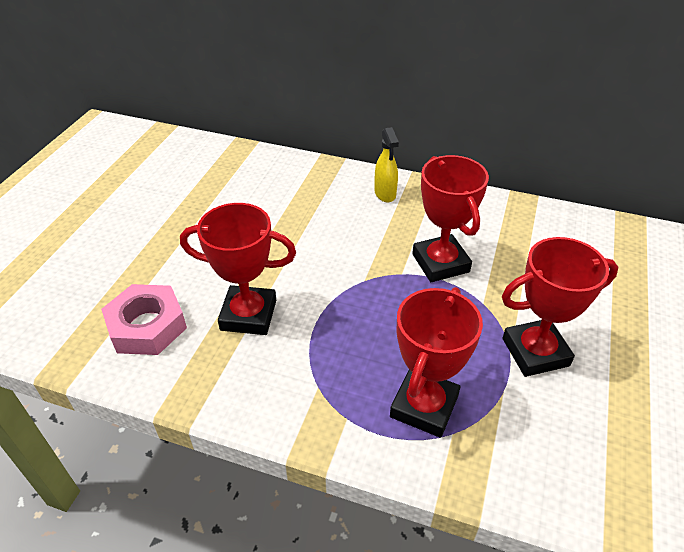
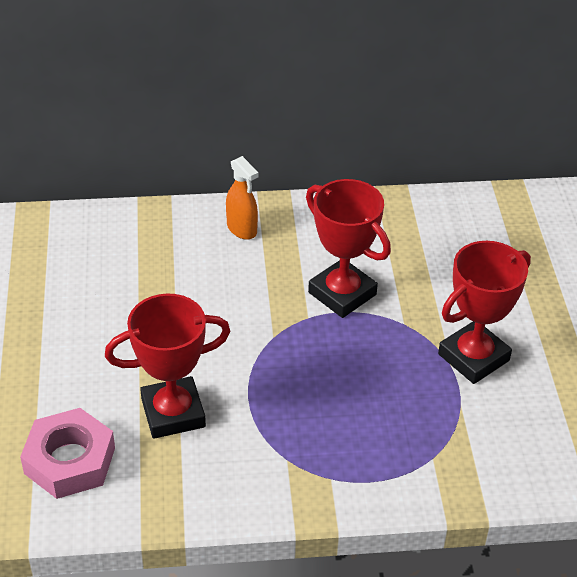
camera: 25 degrees left, 0 degrees up
yellow spray bottle [374,127,399,203] -> orange spray bottle [226,156,258,240]
red trophy [390,287,483,438] -> none

